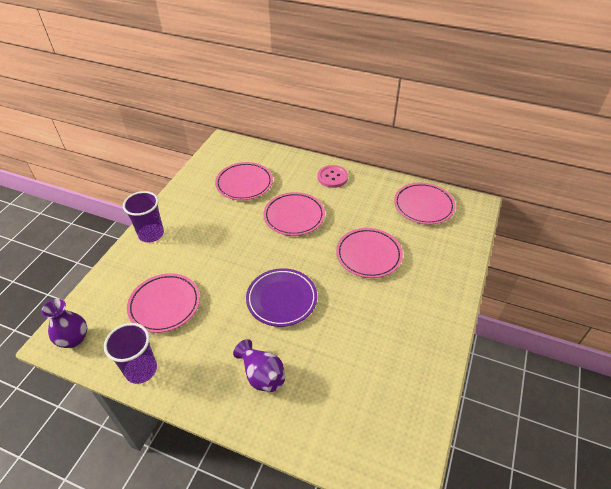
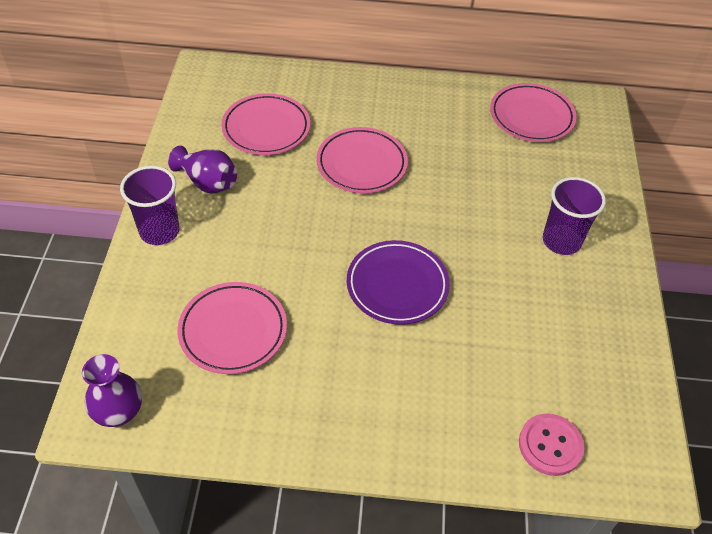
camera: 20 degrees left, 5 degrees up
purple cup [104,323,157,384] -> purple cup moved to [543,177,606,255]
purple vase [233,339,285,392] -> purple vase moved to [168,145,237,193]
pink button [317,165,348,188] -> pink button moved to [519,413,584,476]
pink plate [336,228,403,278] -> none

